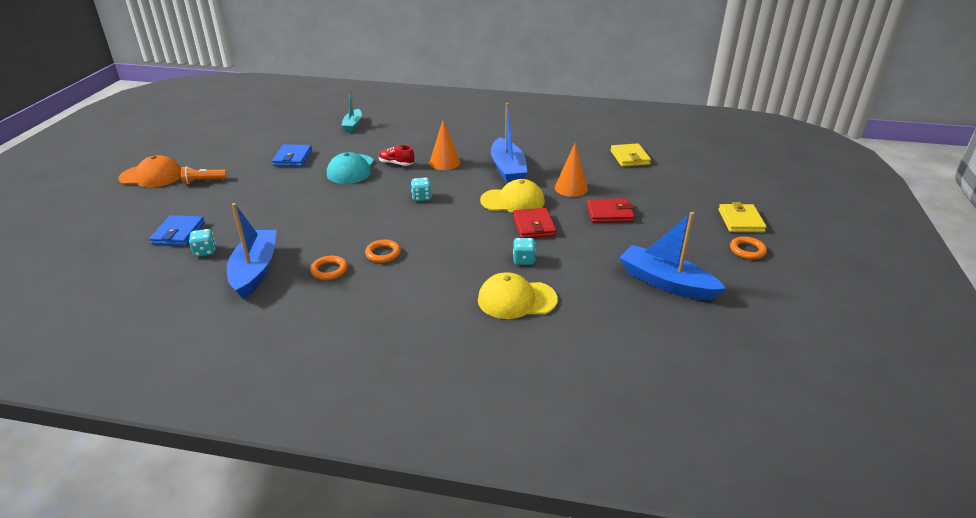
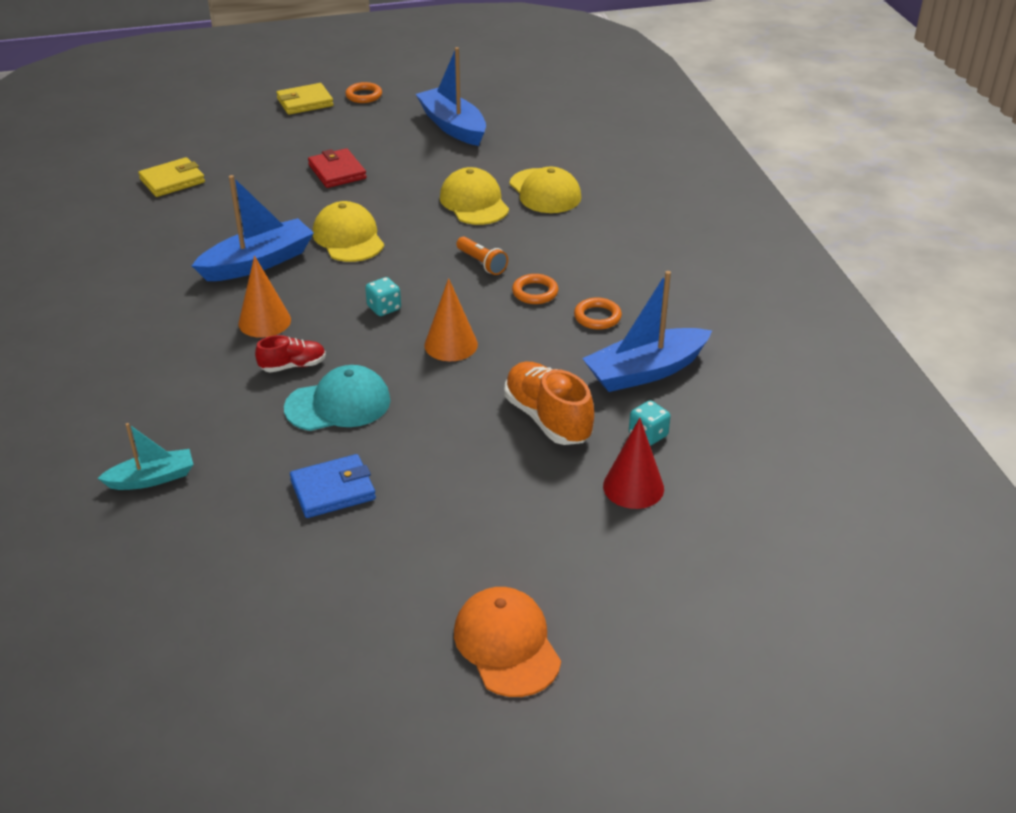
camera: 115 degrees left, 5 degrees up
blue wallet [150,215,205,246] -> red cone [603,418,664,509]
orange flashlight [181,166,227,184] -> orange flashlight moved to [456,237,508,275]
red shoe [379,145,414,166] -> red shoe turned 105 degrees counterclockwise [255,335,326,372]
red wallet [513,208,556,238] -> none
turquoise dice [513,238,536,265] -> yellow cap [440,167,509,225]
orange cone [555,143,588,197] -> orange cone moved to [424,278,478,361]
blue boat [619,212,726,300] -> blue boat turned 135 degrees clockwise [416,47,486,146]
none -> orange shoe [504,361,594,445]

